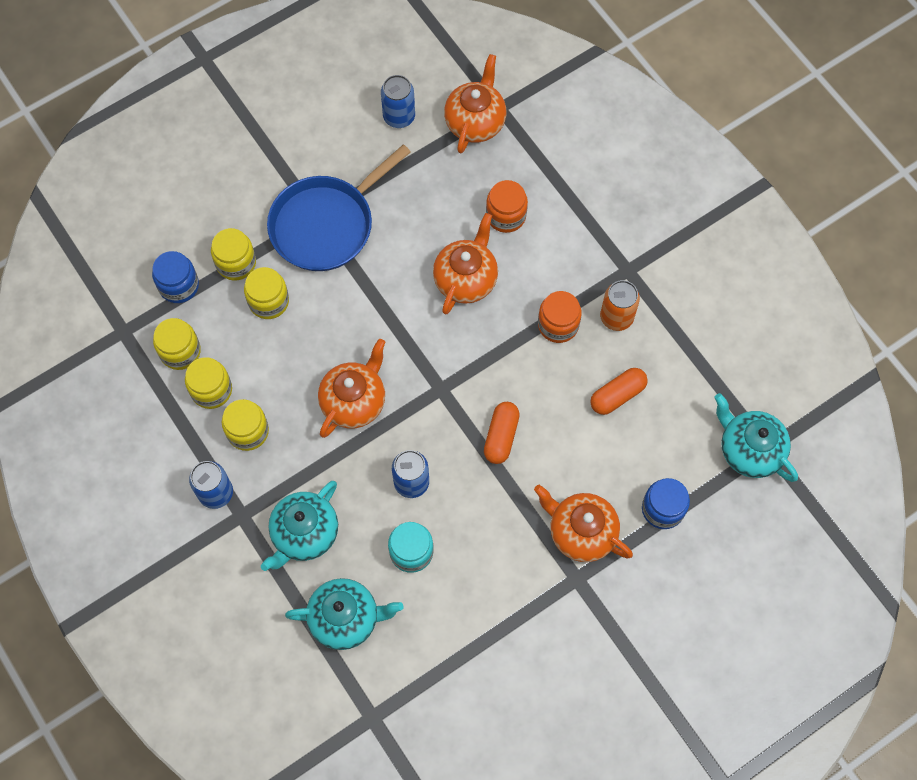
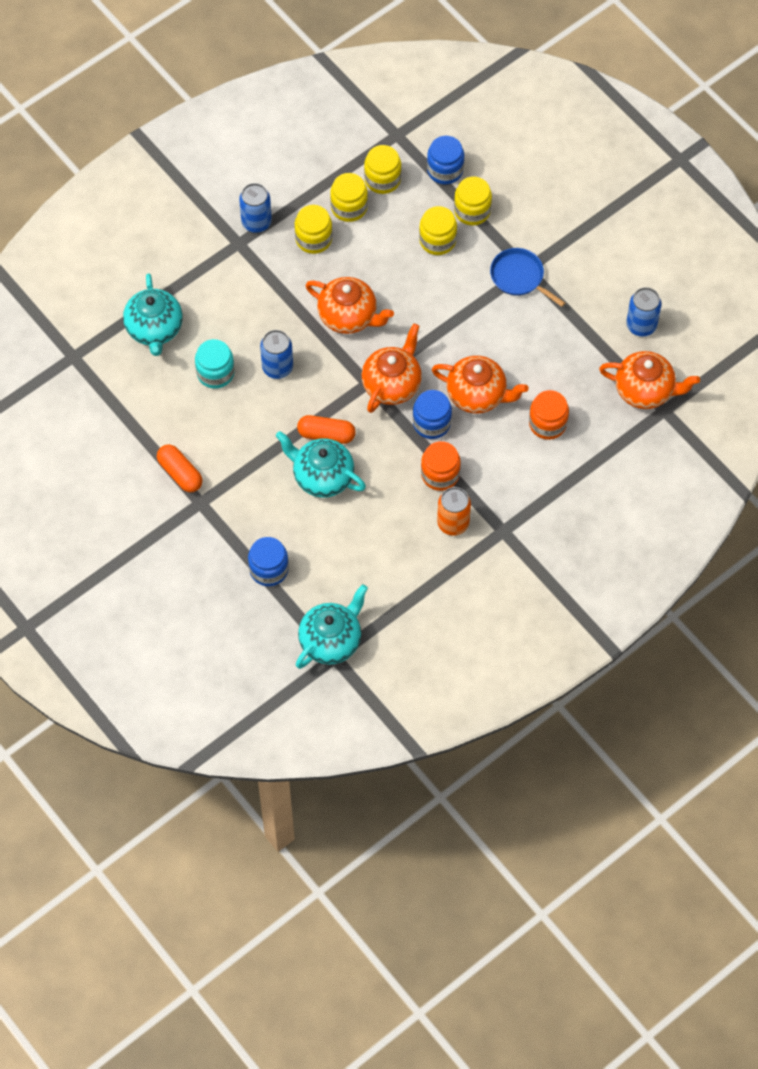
camera: 85 degrees right, 5 degrees down
turquoise teapot [261,481,338,571] -> turquoise teapot moved to [276,431,366,498]
blue pan [267,144,411,271] -> blue pan [490,248,565,307], size x0.56
orange teapot [534,485,633,562] -> orange teapot moved to [362,323,422,413]
orange capsule [590,368,648,415] -> orange capsule moved to [157,444,203,492]
none -> blue jar [413,390,452,439]

